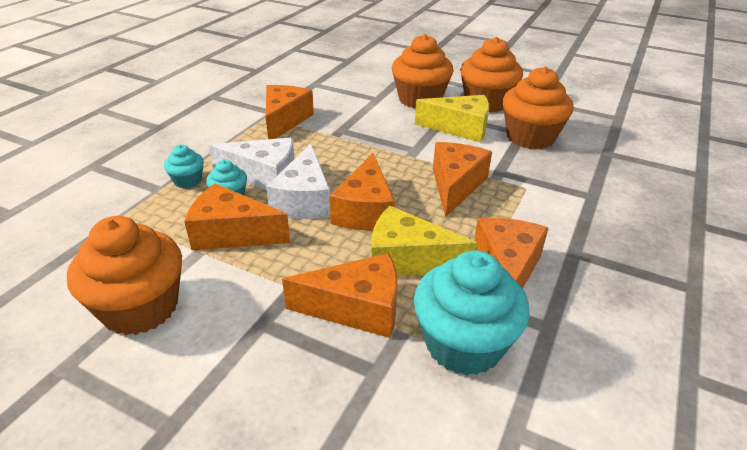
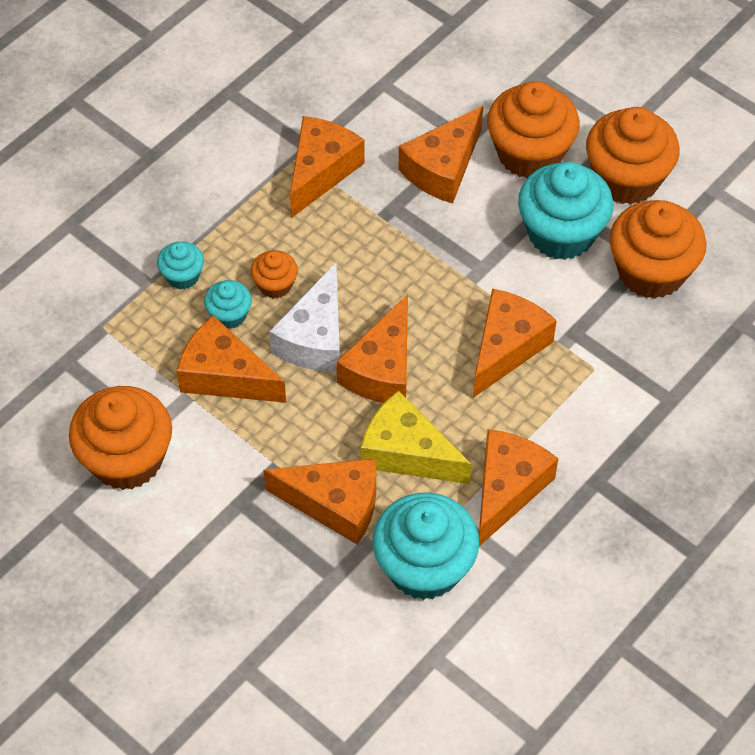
camera: 15 degrees right, 20 degrees up
white cheese [208,138,294,191] -> orange cupcake [251,250,298,299]
yellow cheese [415,95,489,143] -> turquoise cupcake [518,162,613,260]
none -> orange cheese [399,106,483,204]

